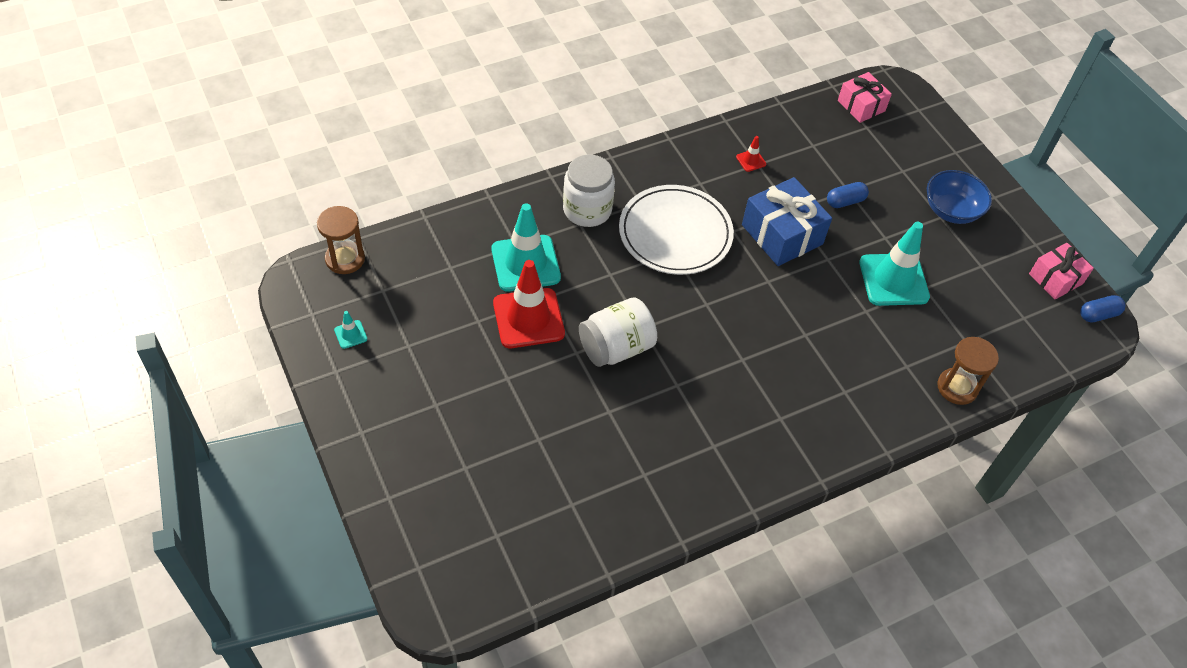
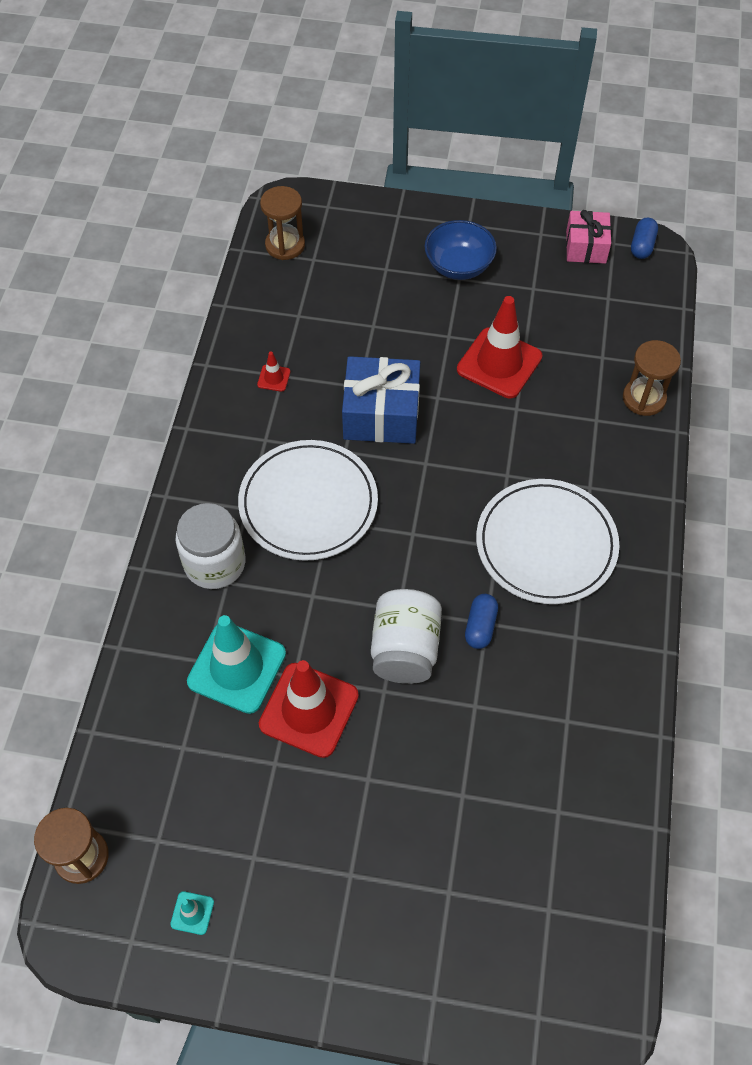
camera: 50 degrees left, 5 degrees up
blue capsule [827,182,869,208] -> blue capsule moved to [465,594,498,649]
pink gift [838,72,892,123] -> brown hourglass [260,186,305,260]
turquoise traffic cone [859,222,930,306] -> red traffic cone [457,296,542,398]
none -> white plate [476,479,619,604]

